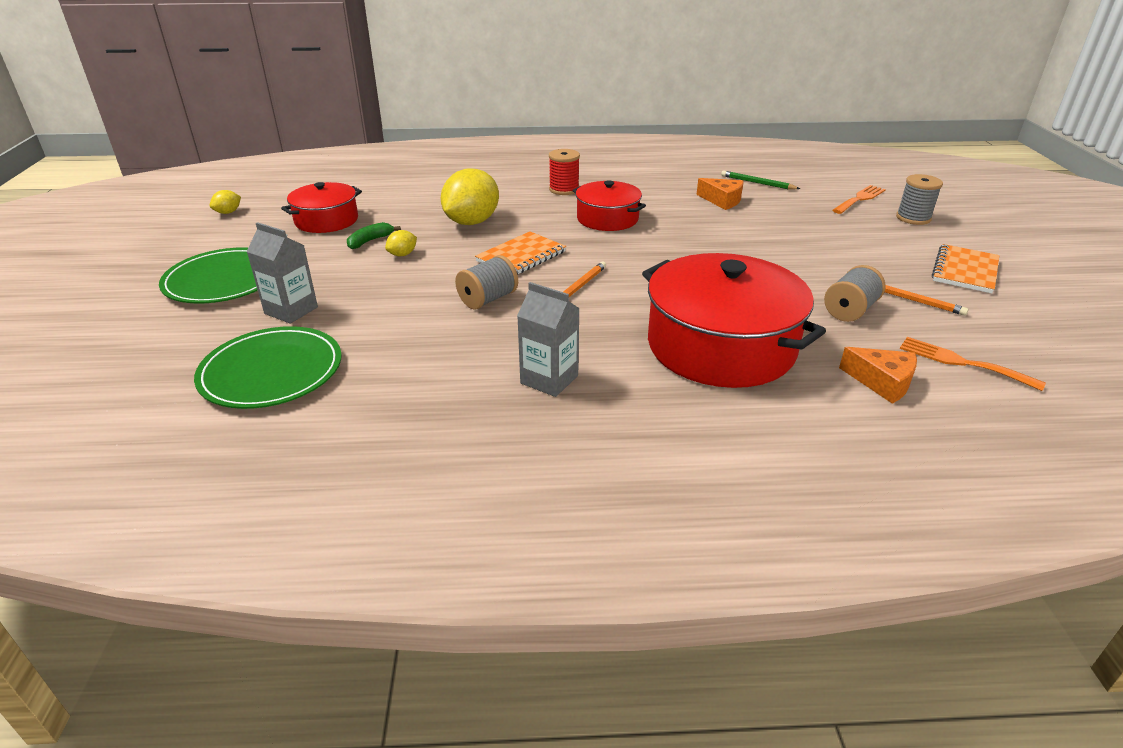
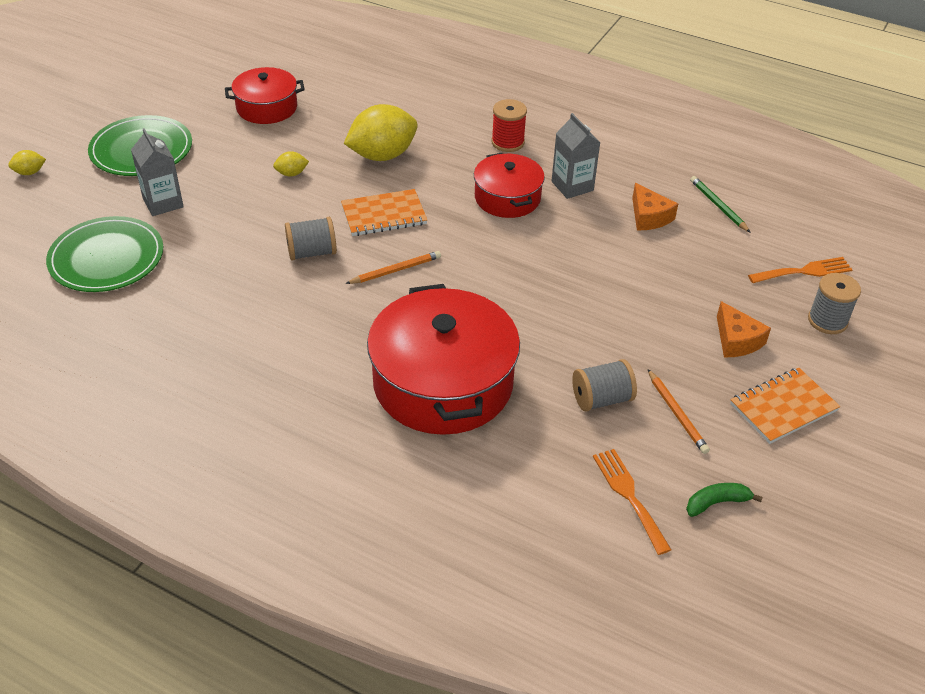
camera: 30 degrees right, 10 degrees up
yellow lemon [210,190,241,214] -> yellow lemon moved to [8,150,46,175]
green banana [347,222,401,249] -> green banana moved to [686,483,763,517]
grey carton [517,282,580,397] -> grey carton moved to [552,113,600,199]
orange cheese [839,347,917,404] -> orange cheese moved to [717,301,771,357]

